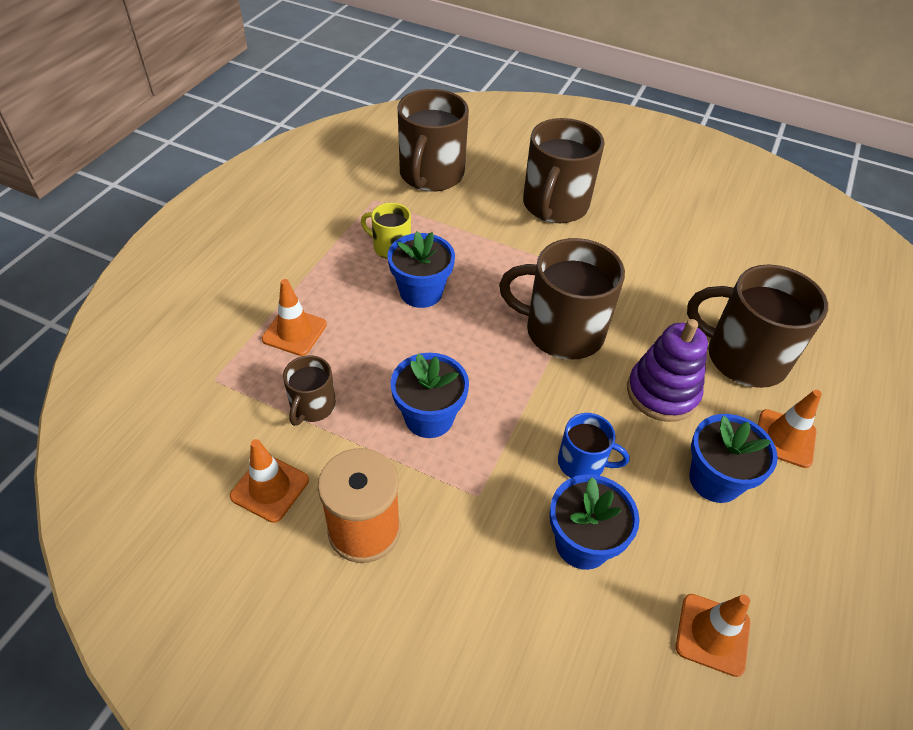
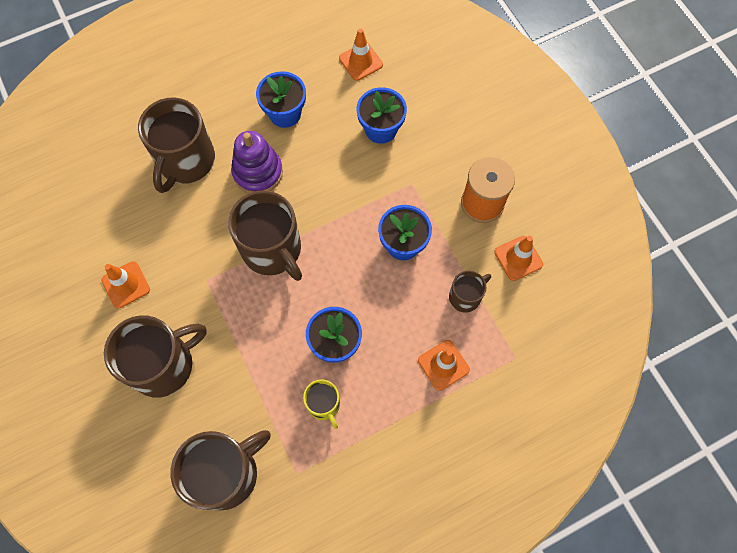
camera: 140 degrees left, 20 degrees up
blue mug [558,413,630,478] -> none
brown mug [687,265,828,388] -> brown mug turned 45 degrees clockwise [138,97,215,193]
orange traffic cone [758,390,822,468] -> orange traffic cone moved to [101,261,150,309]

